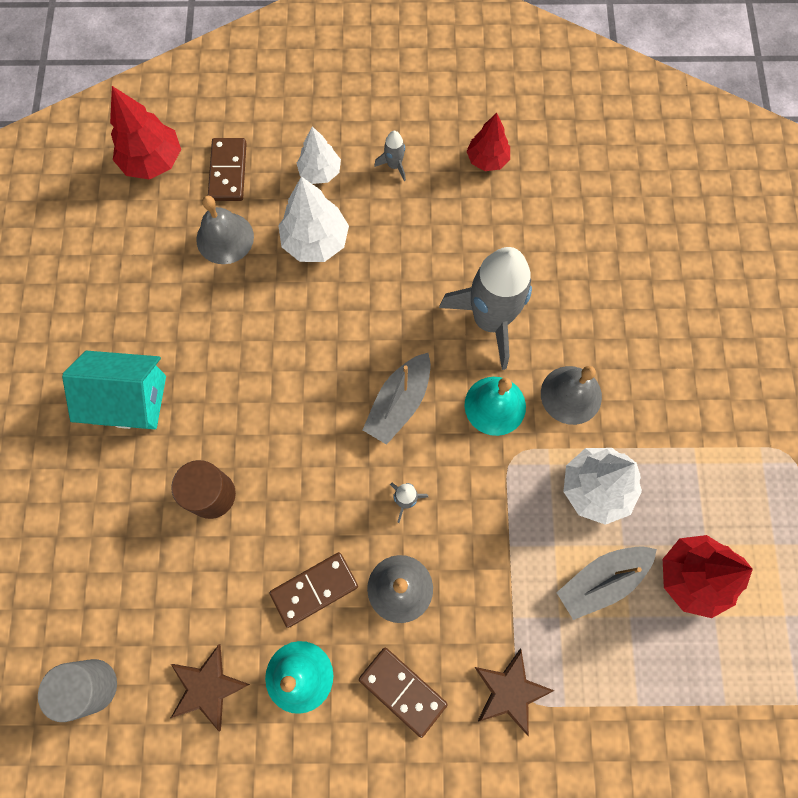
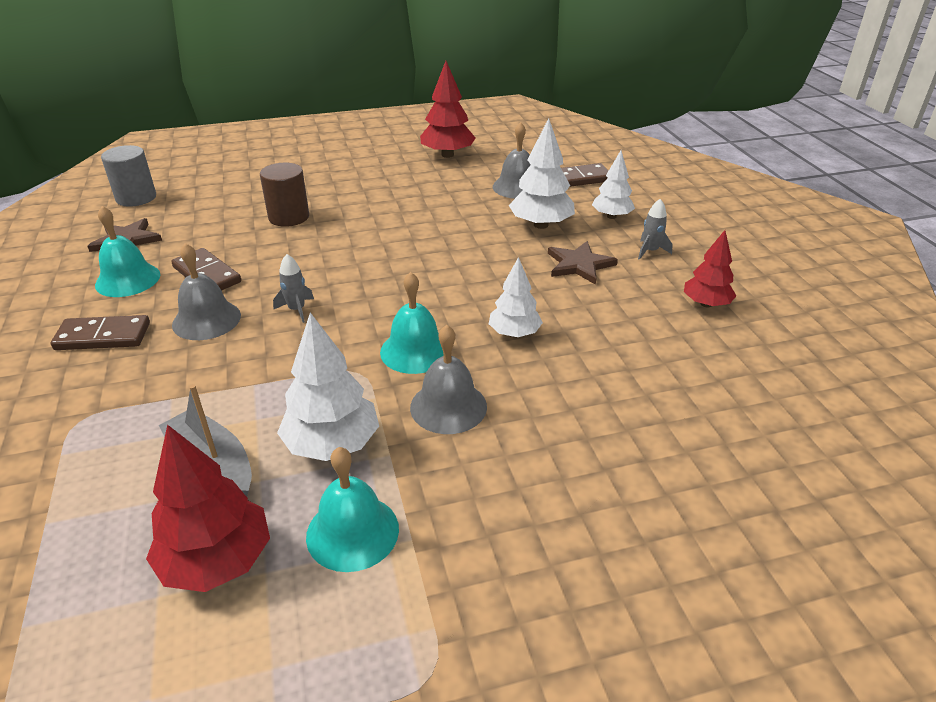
camera: 75 degrees right, 35 degrees down
turquoise house [62,351,166,429] -> none
red tree [110,86,181,180] -> red tree moved to [420,61,476,158]
brown domino [359,648,447,738] -> brown domino turned 60 degrees clockwise [51,315,150,350]
grey boat [363,353,431,445] -> none
grey rocket [439,247,532,370] -> white tree [489,257,543,337]
brown star [475,649,554,737] -> brown star moved to [548,241,618,285]
none -> turquoise bell [306,447,399,572]

